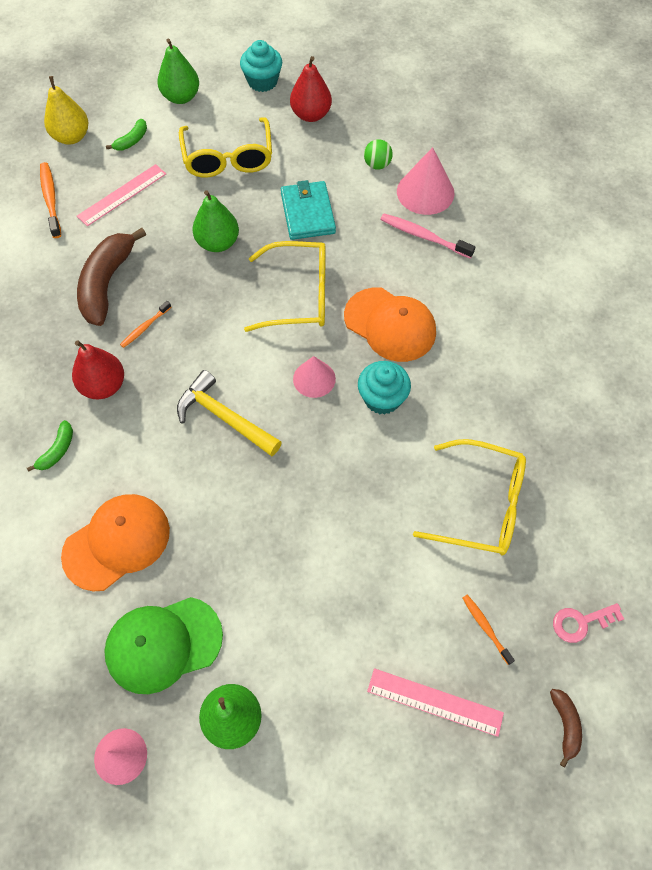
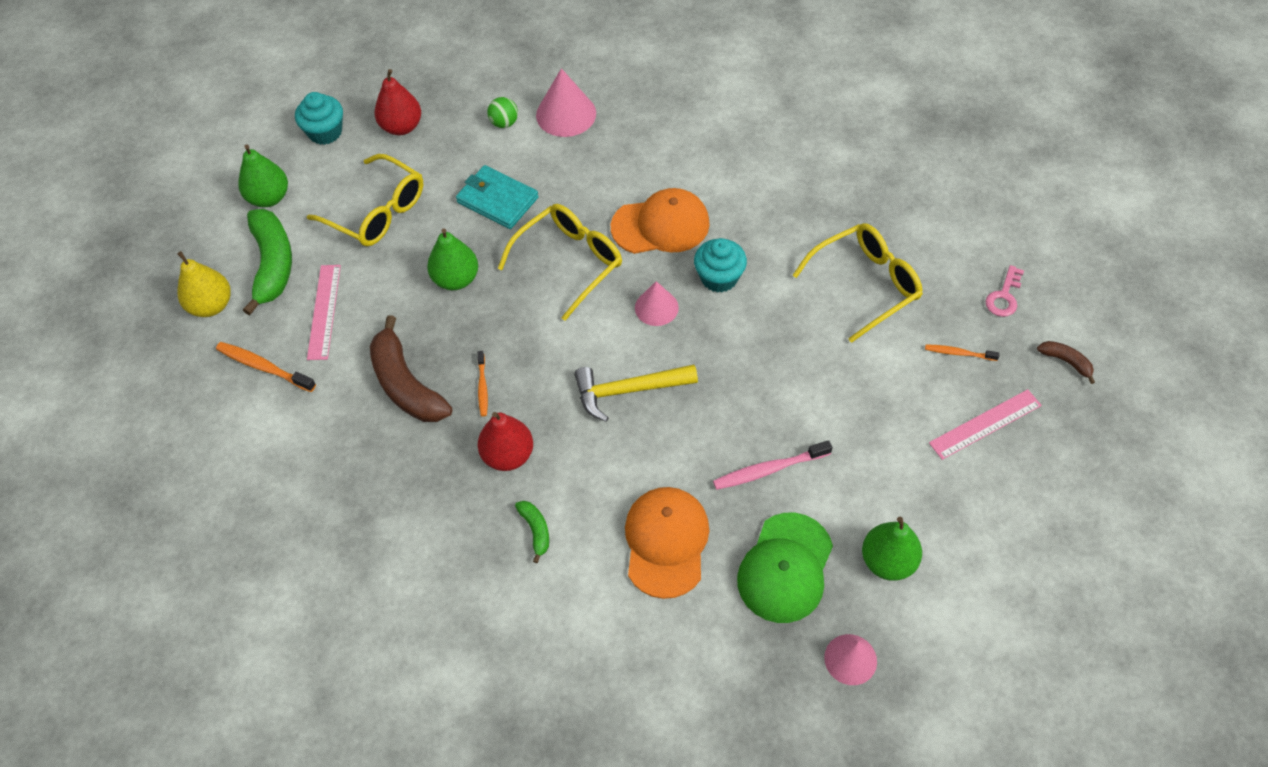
camera: 45 degrees left, 5 degrees down
green banana [106,119,147,151] -> green banana [243,209,292,315], size x2.13
pink toothbrush [380,214,475,259] -> pink toothbrush moved to [713,440,833,490]

